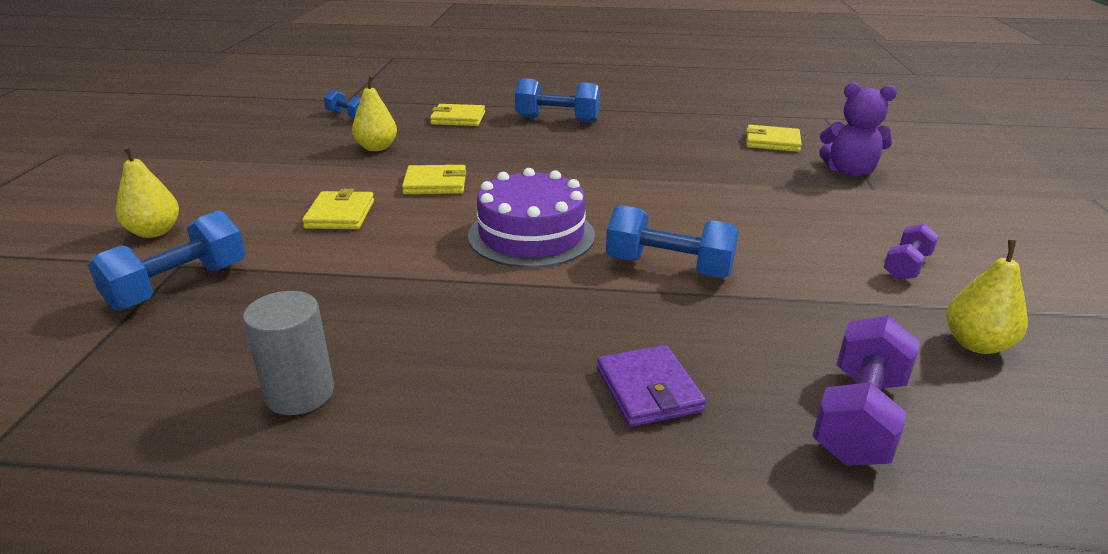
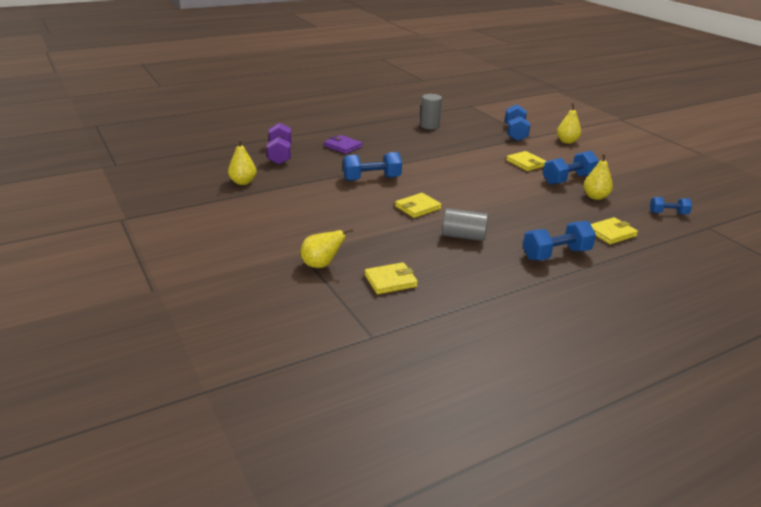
camera: 145 degrees right, 0 degrees up
yellow wallet [402,165,466,194] -> yellow wallet moved to [395,193,442,218]
purple cake [468,168,595,268] -> none
purple teddy bear [819,82,897,176] -> yellow pear [301,229,353,268]
purple dumbbell [884,223,939,280] -> none
none -> grey cylinder [442,208,488,241]
none -> blue dumbbell [543,151,599,185]

